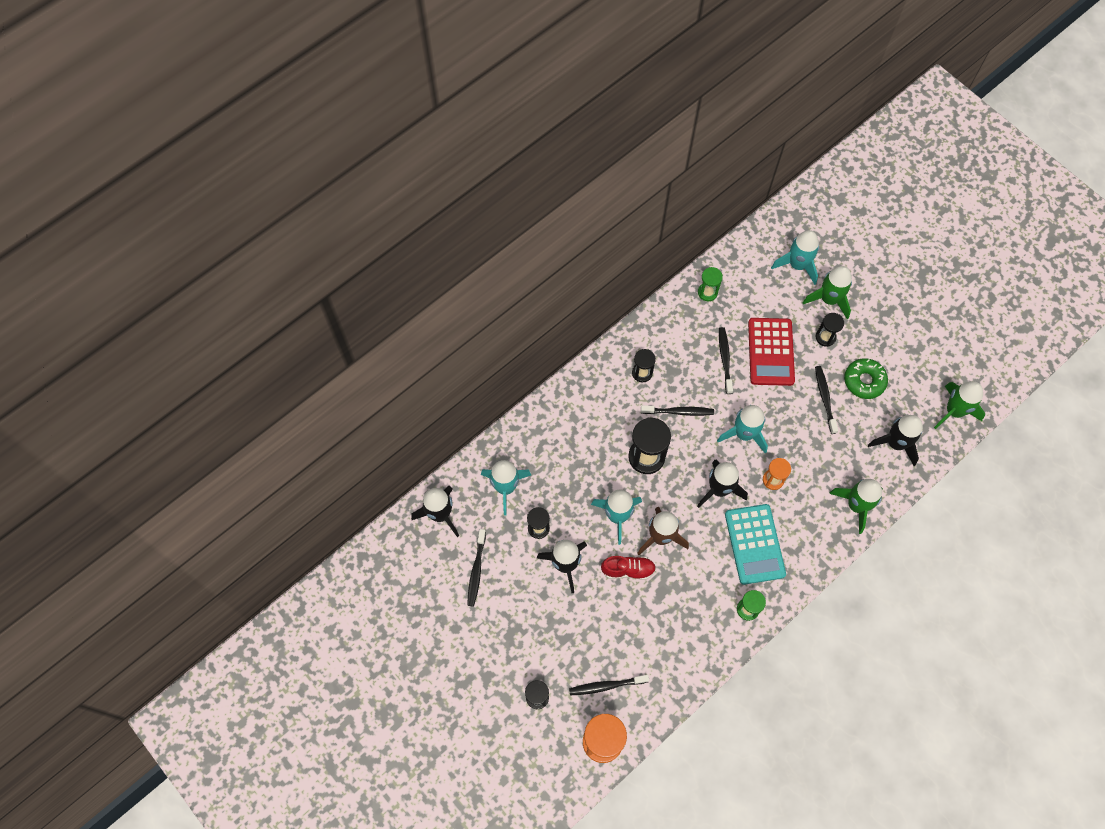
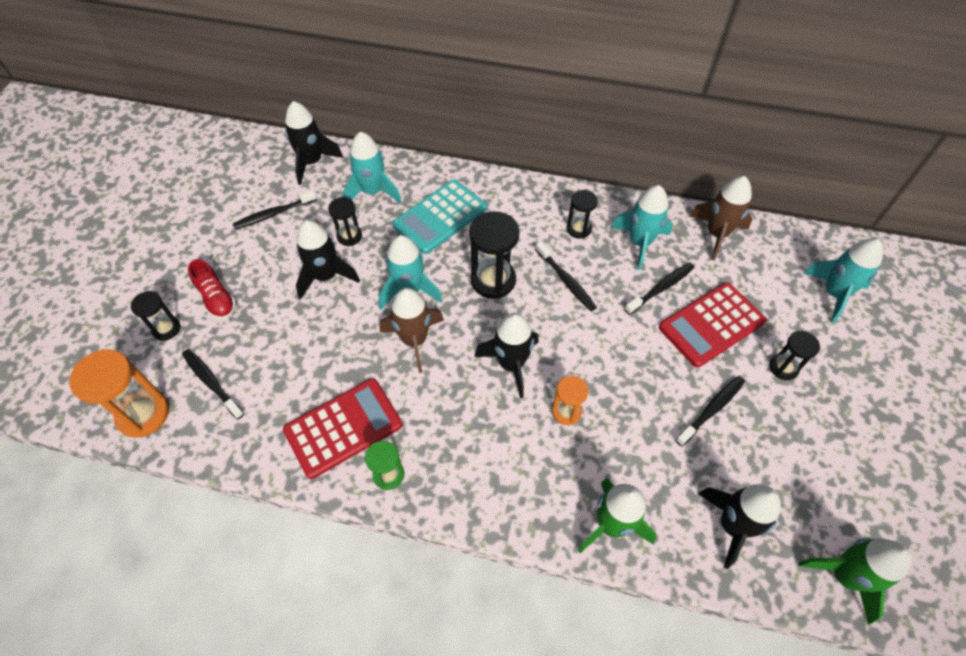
camera: 55 degrees right, 10 degrees down
red shoe [601,556,656,580] -> red shoe moved to [188,259,236,319]
green hourglass [698,267,723,301] -> brown rocket [689,176,752,260]
turquoise rocket [717,405,768,453] -> turquoise rocket moved to [611,185,673,270]
turquoise calculator [725,504,786,585] -> turquoise calculator moved to [392,180,487,254]
green rocket [802,266,852,319] -> none
green donut [844,358,888,399] -> none
none -> red calculator [283,378,402,479]

